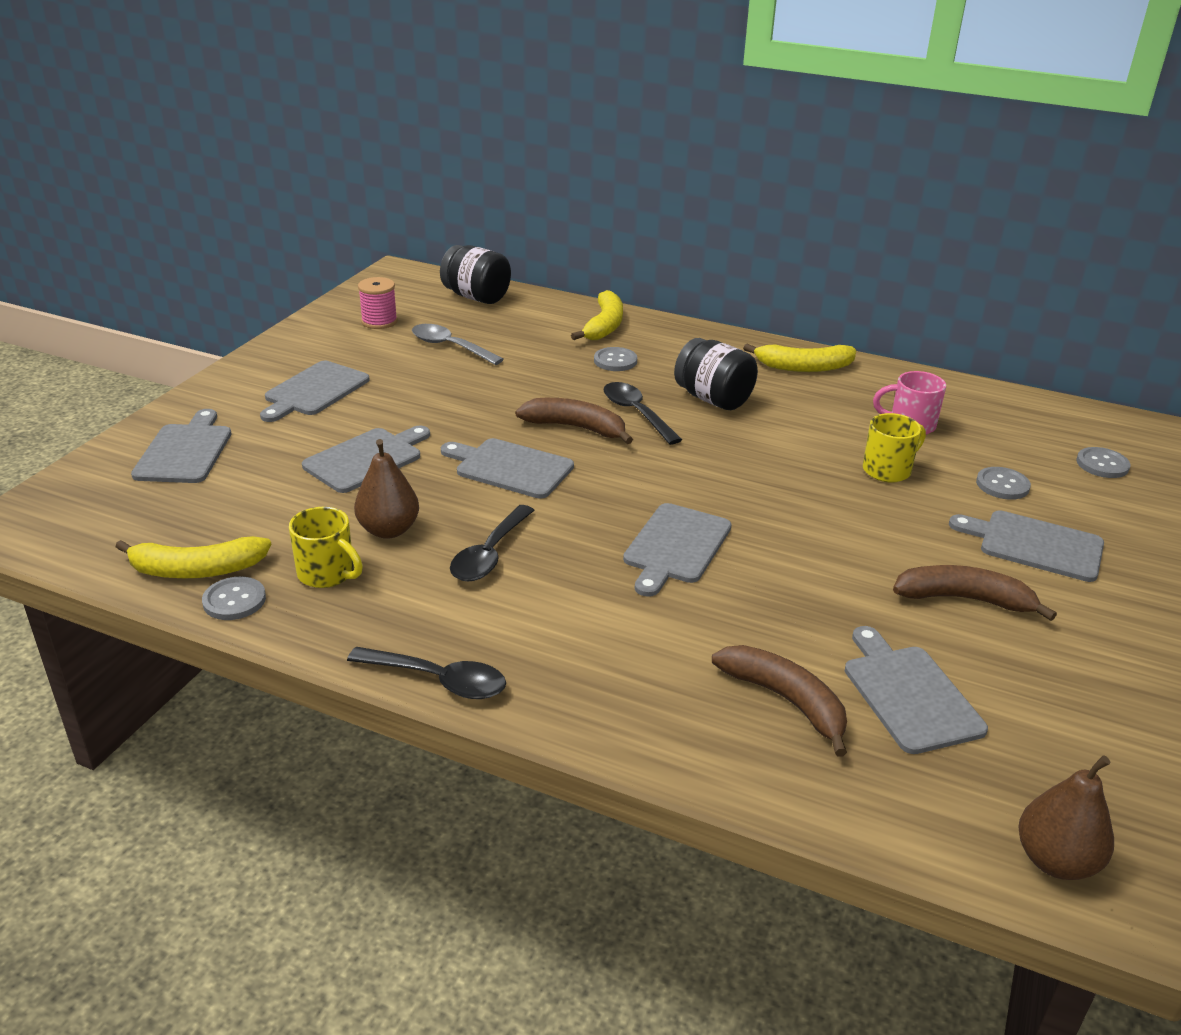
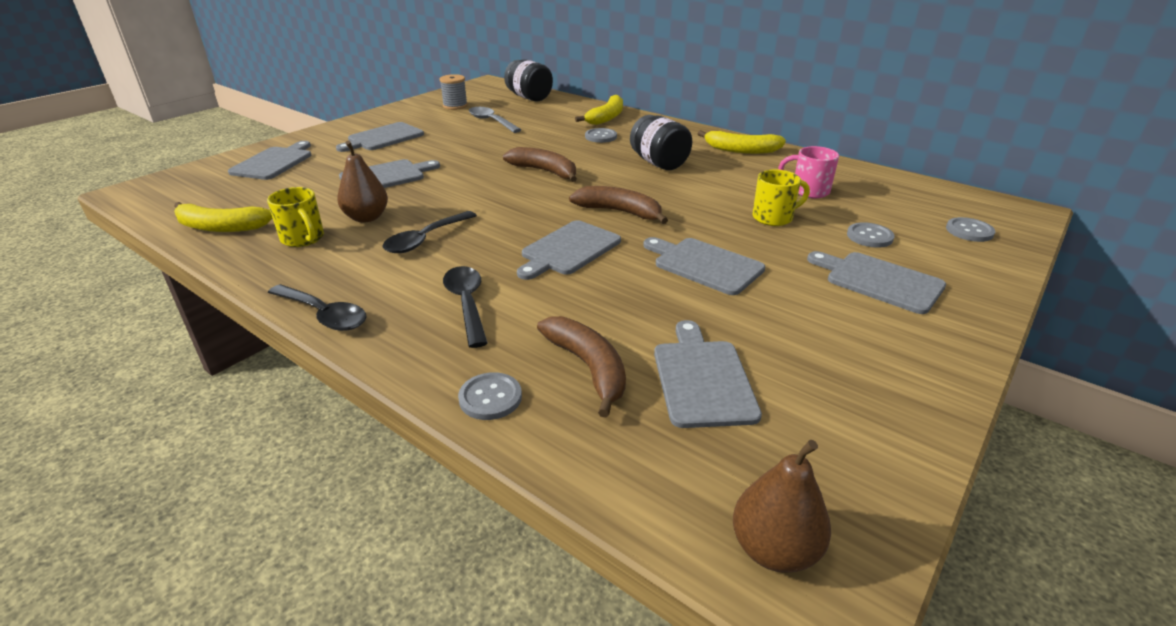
camera: 15 degrees right, 0 degrees up
grey button [202,577,266,620] -> grey button moved to [458,372,522,420]
pink spool [358,277,398,329] -> grey spool [439,74,468,110]
grey cutting board [441,438,574,499] -> grey cutting board moved to [643,237,765,295]
black spoon [604,382,682,445] -> black spoon moved to [443,266,488,348]
brown banana [893,565,1057,621] -> brown banana moved to [569,186,668,224]

